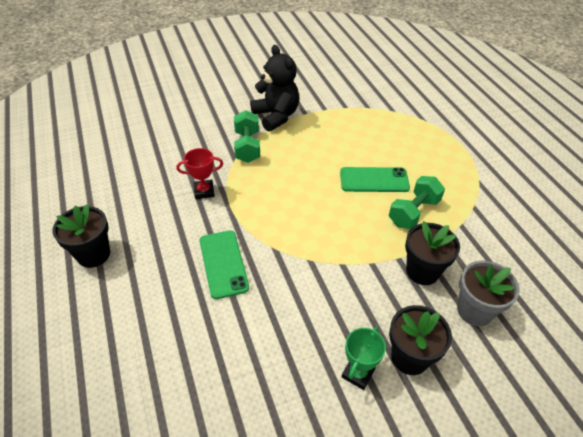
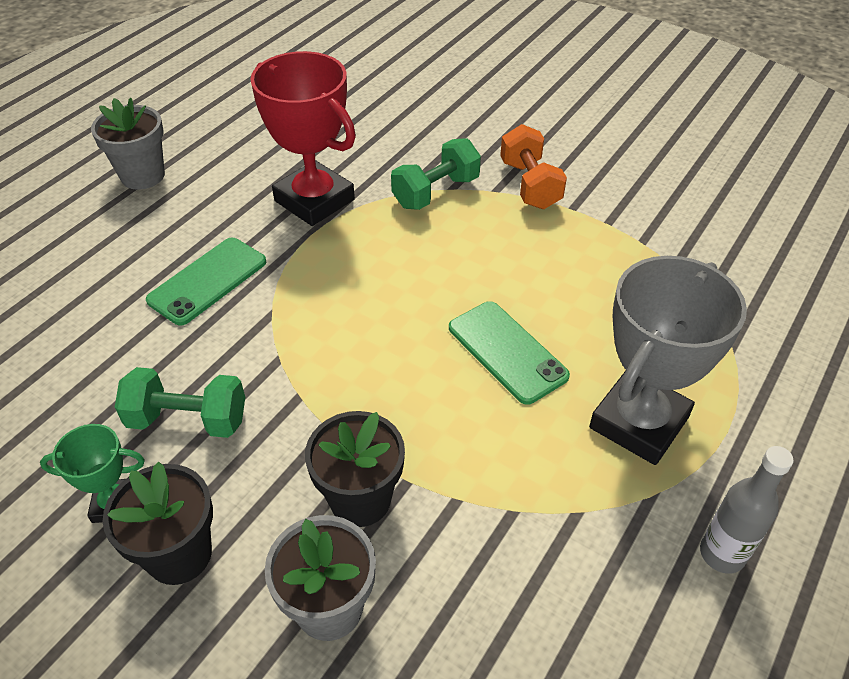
camera: 55 degrees right, 0 degrees up
black flower pot [52,204,110,268] -> grey flower pot [91,98,165,189]
red trophy [176,148,223,199] -> red trophy [250,51,356,226], size x1.98
black teddy bear [250,45,299,132] -> orange dumbbell [500,124,567,209]
green dumbbell [389,176,445,229] -> green dumbbell moved to [115,367,245,438]
none -> grey trophy [589,256,747,465]
none -> grey bottle [700,446,794,574]

